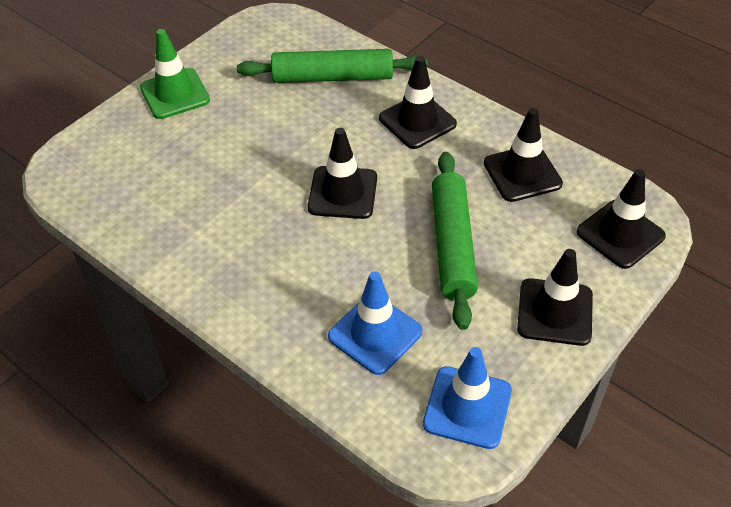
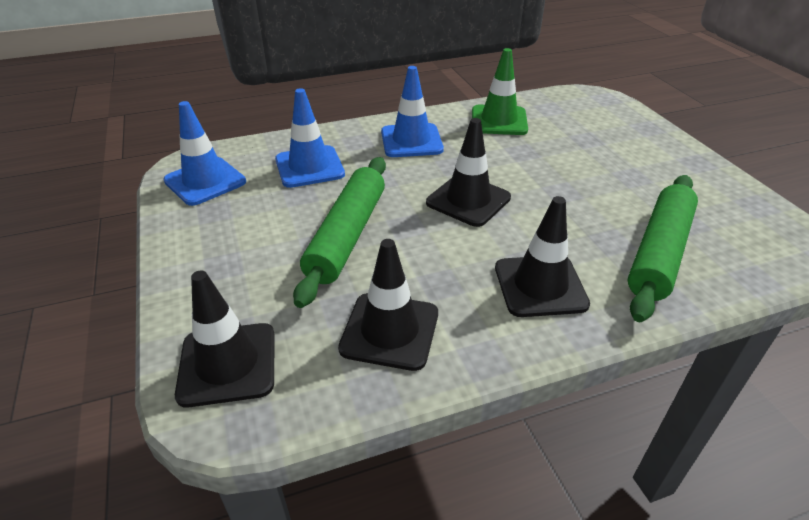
camera: 120 degrees right, 10 degrees down
green traffic cone [140,29,210,119] -> green traffic cone moved to [472,48,528,135]
green rolling pin [432,152,478,330] -> green rolling pin turned 75 degrees clockwise [293,157,386,308]
black traffic cone [517,249,593,346] -> none
none -> blue traffic cone [381,66,444,157]

